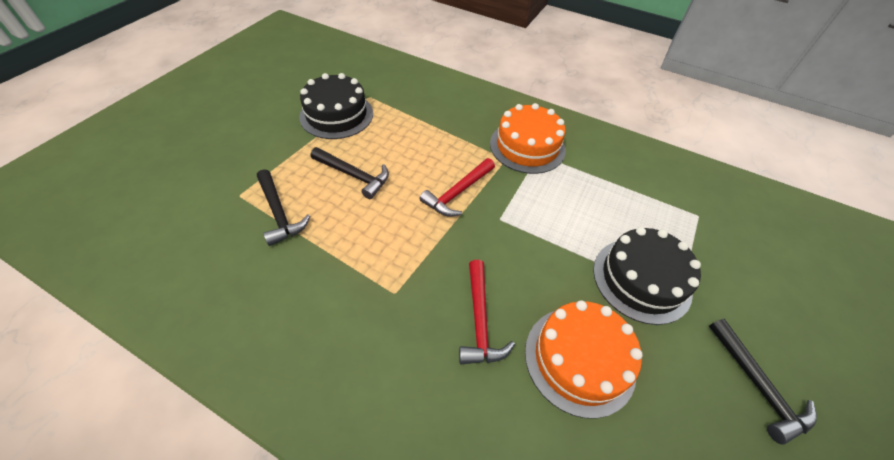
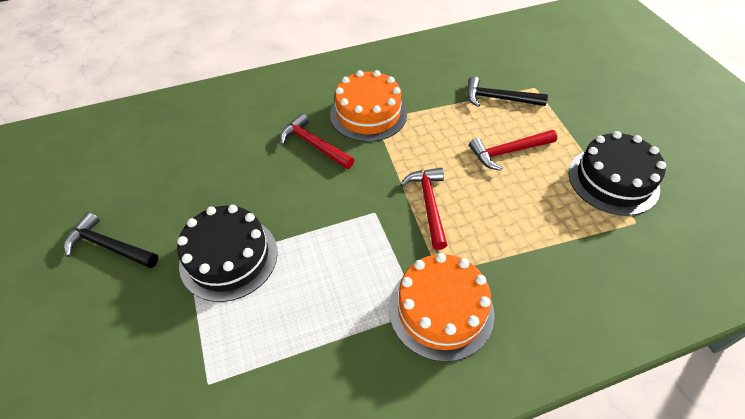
camera: 135 degrees right, 0 degrees up
black hammer [311,147,389,199] -> red hammer [469,130,557,171]
orange cake [525,300,643,419] -> orange cake moved to [330,70,407,142]

